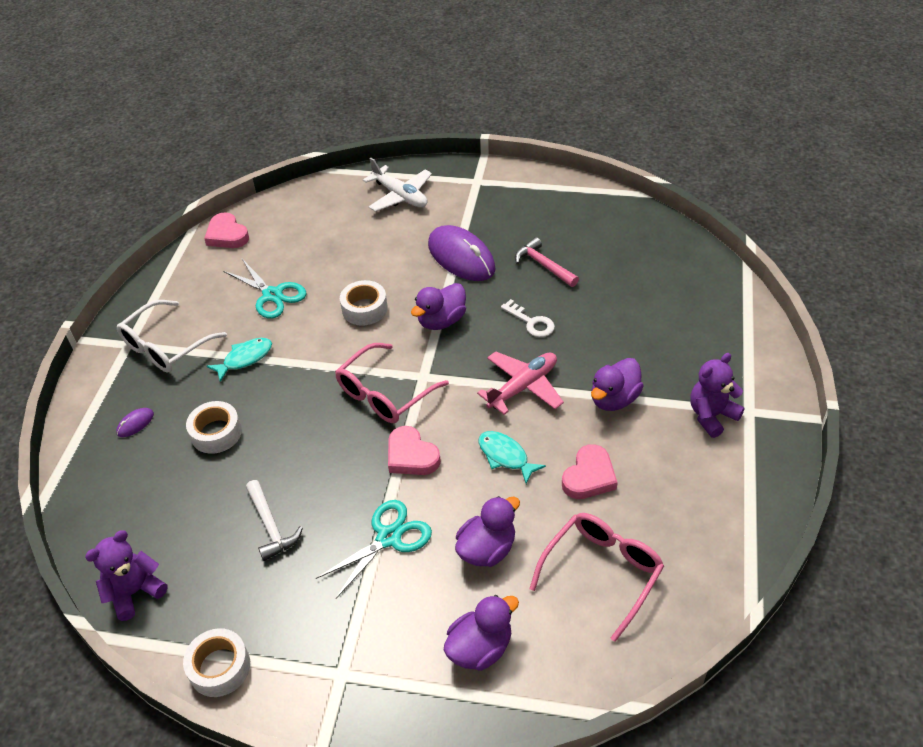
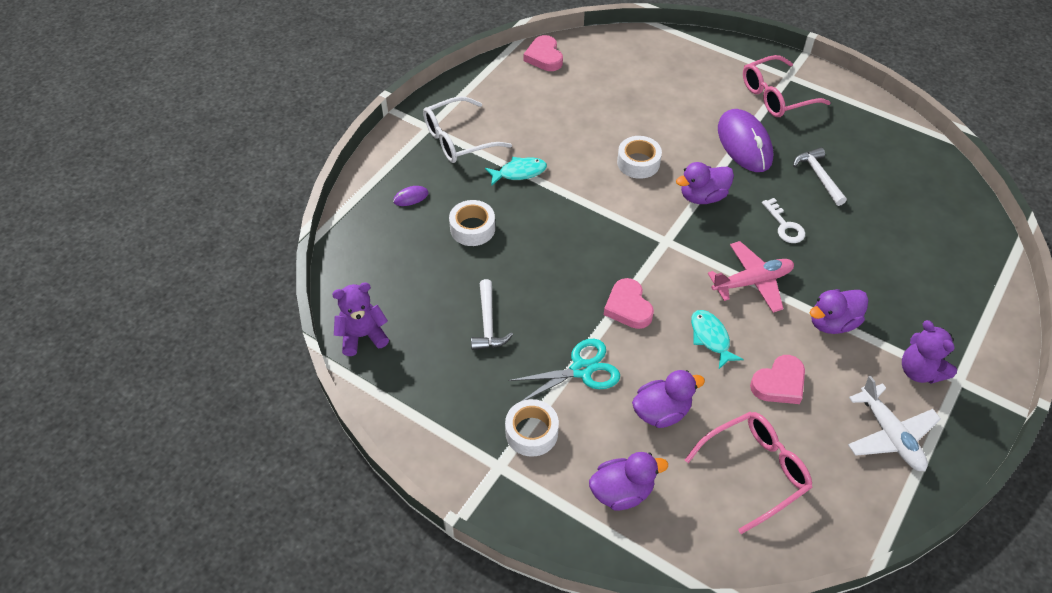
camera: 20 degrees right, 5 degrees up
white tape [183,628,250,697] -> white tape moved to [505,399,559,457]
turquoise scissors [223,259,306,319] -> none
pink glasses [335,343,449,423] -> pink glasses moved to [743,55,831,117]
white plane [363,158,432,212] -> white plane moved to [848,375,941,471]
pink hammer [515,237,579,287] -> white hammer [793,147,847,206]
purple teddy bear [691,353,745,438] -> purple teddy bear turned 105 degrees counterclockwise [902,320,957,384]

